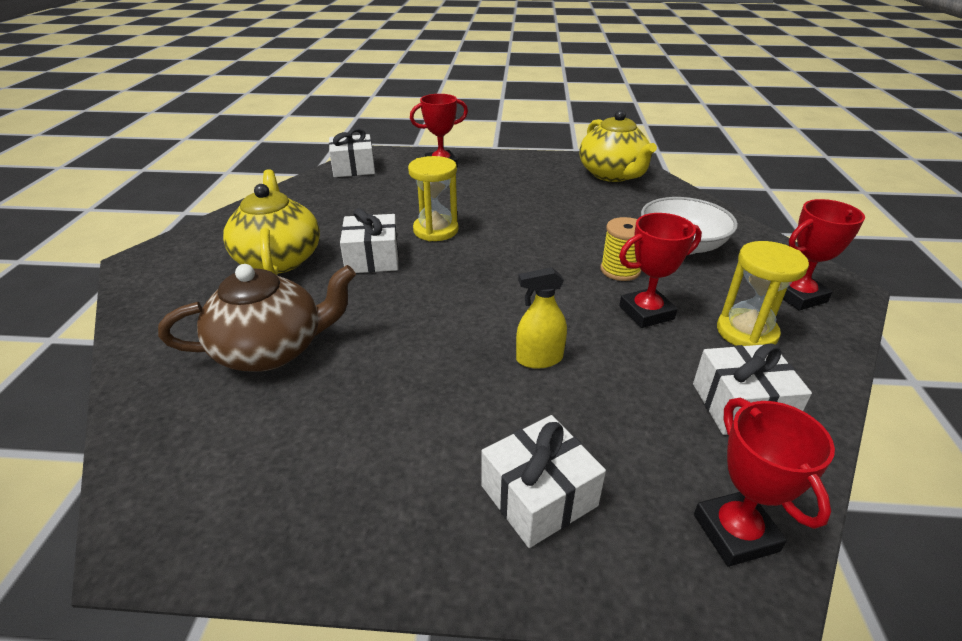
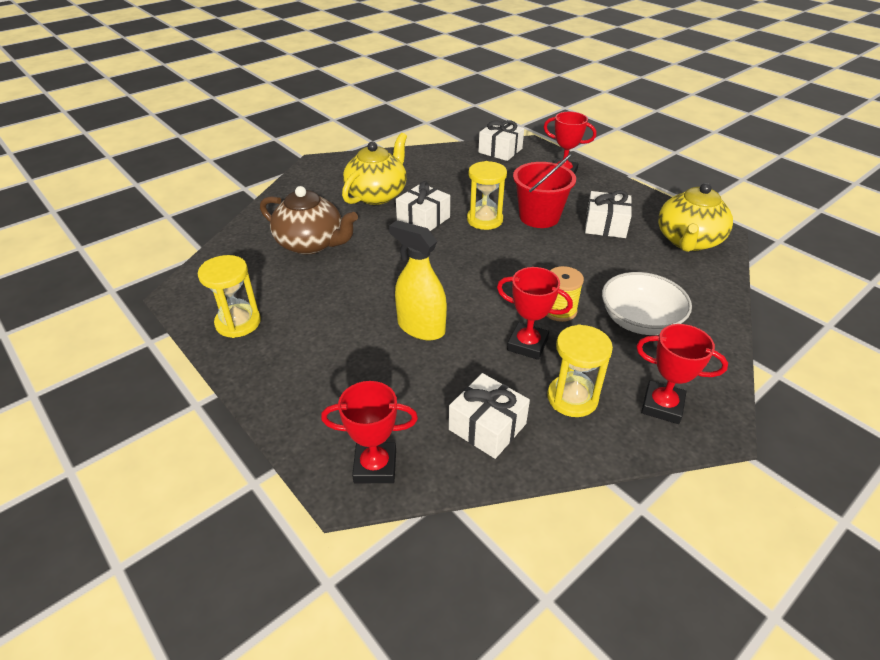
camera: 45 degrees right, 5 degrees up
white gift [481,415,606,548] -> white gift moved to [585,190,632,238]
yellow spray bottle [516,267,567,369] -> yellow spray bottle [389,220,447,340], size x1.54
red trophy [694,397,835,567] -> red trophy turned 60 degrees clockwise [321,381,418,483]
none -> yellow hourglass [198,255,261,338]
none -> red bucket [513,154,576,228]

